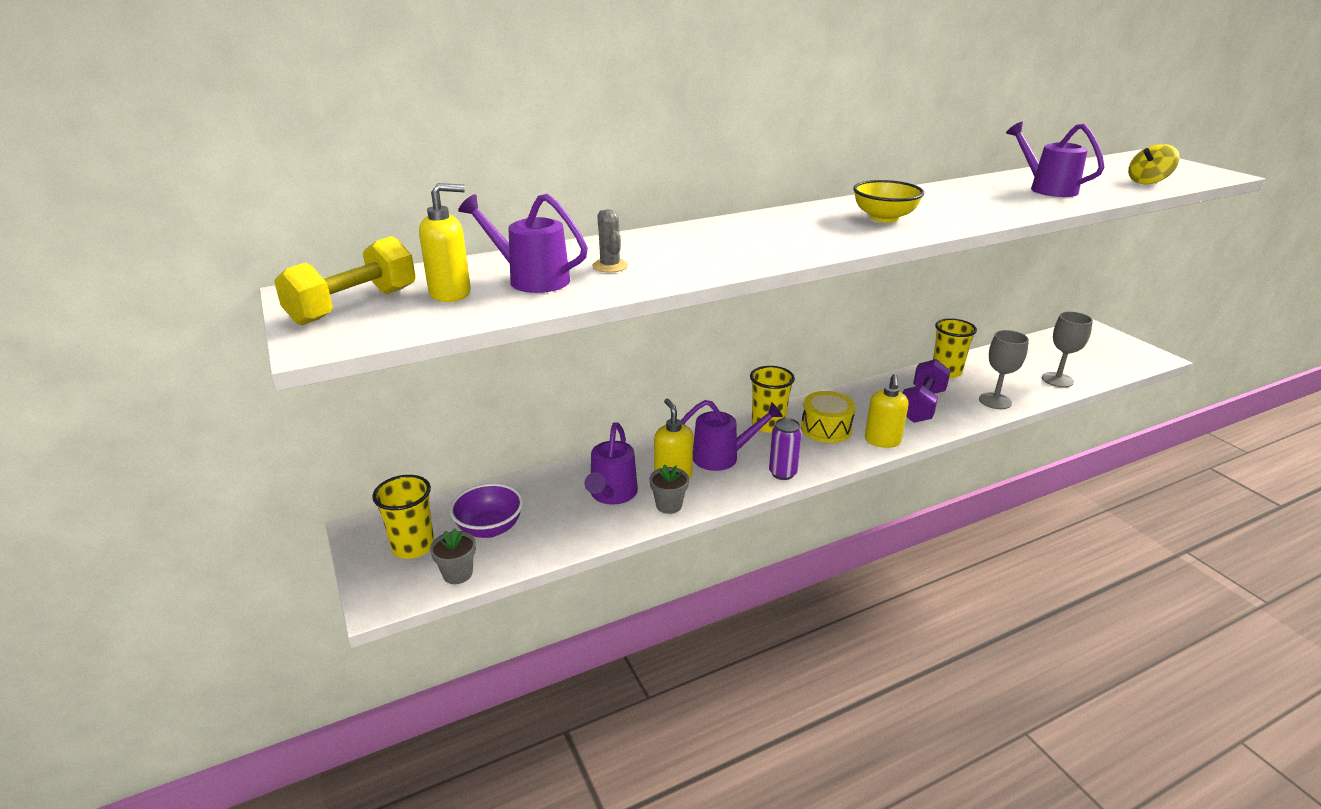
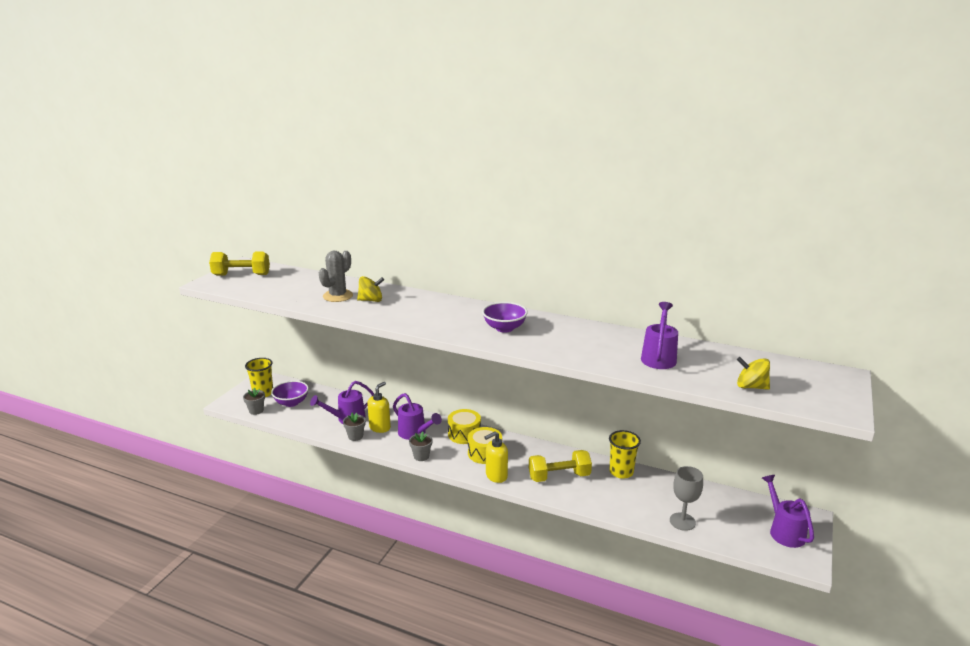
camera: 50 degrees right, 5 degrees down
yellow soap dispenser [419,183,471,302] -> none
purple watering can [458,194,588,293] -> purple watering can moved to [762,475,814,548]
grey cactus [592,209,628,273] -> grey cactus [319,251,353,302], size x1.62
yellow cup [750,366,795,433] -> yellow drum [448,409,481,444]
purple can [769,418,802,480] -> grey flower pot [409,431,433,461]
yellow bowl [853,180,924,222] -> purple bowl [482,302,528,332]
purple dumbbell [902,359,951,423] -> yellow dumbbell [529,450,592,482]
grey goblet [979,330,1029,409] -> none
none -> yellow spinning top [357,276,384,302]

